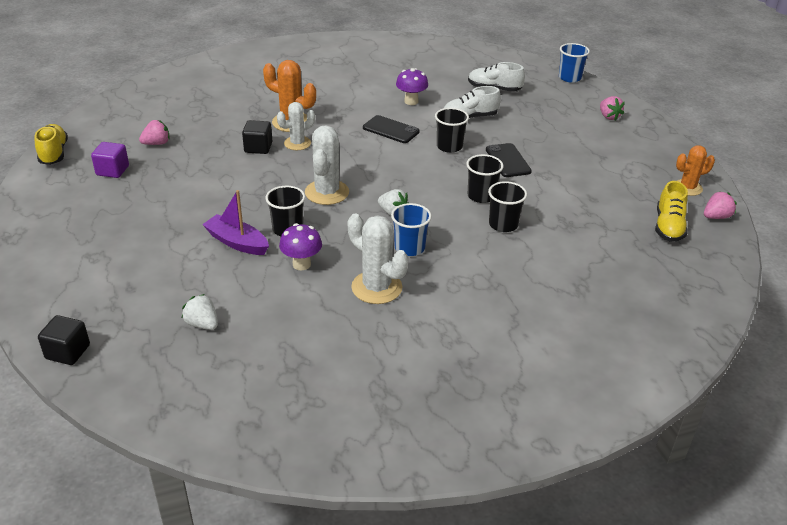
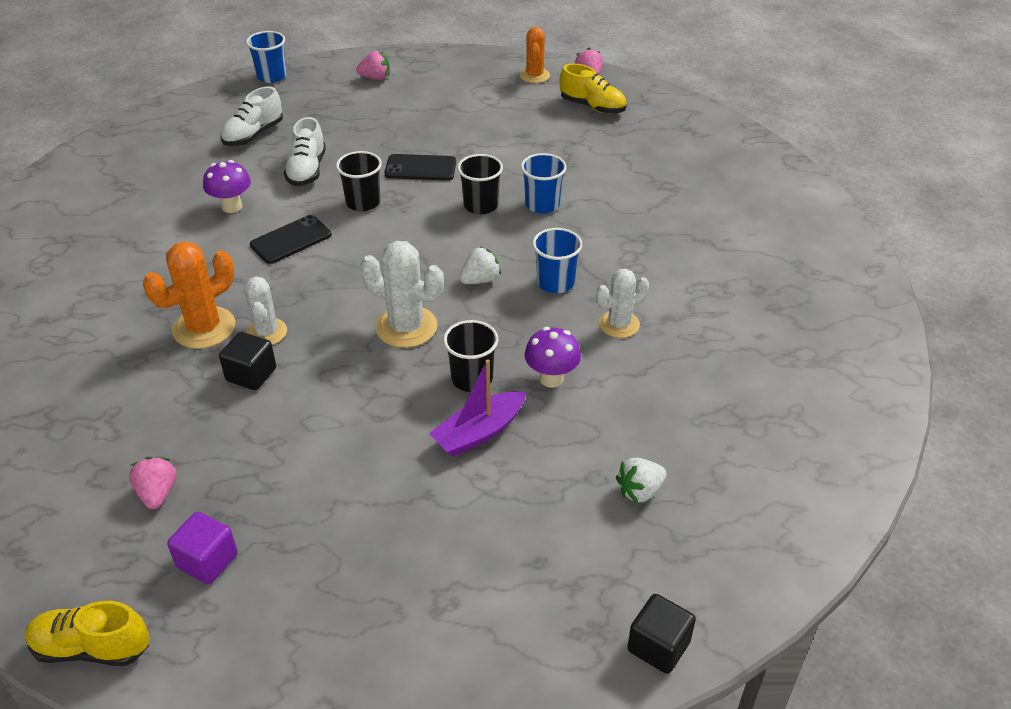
camera: 70 degrees left, 5 degrees up
white cactus [348,213,409,304] -> white cactus [596,269,649,338], size x0.66
black cup [488,181,527,232] -> blue cup [521,153,567,214]

